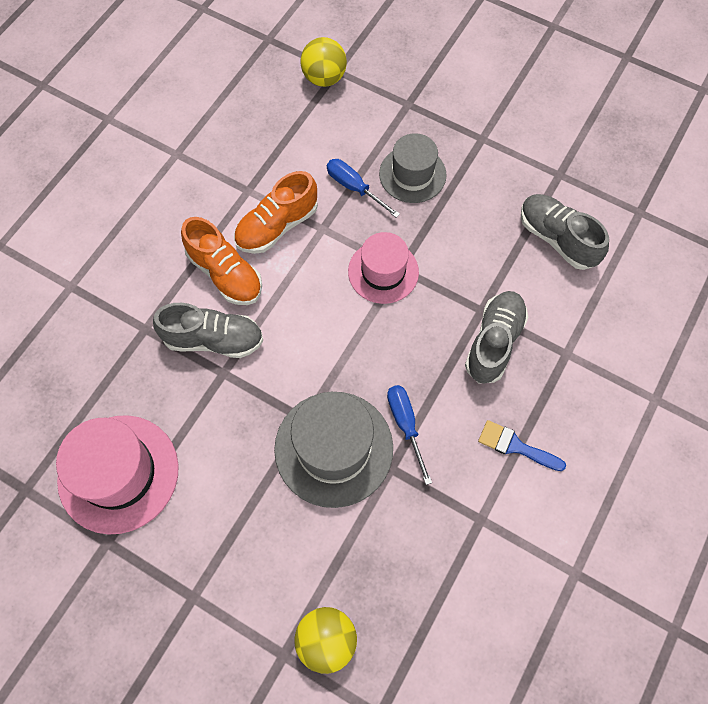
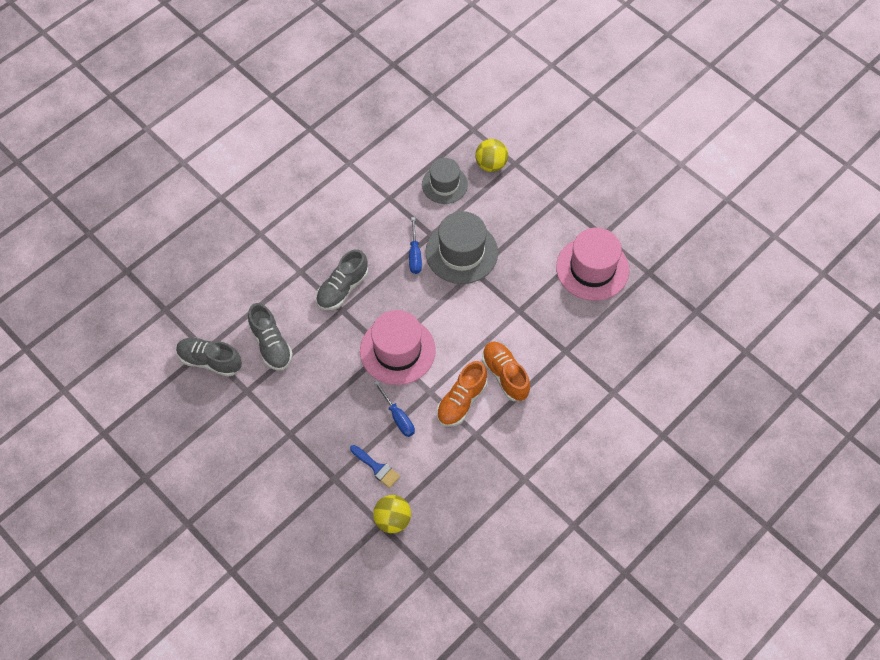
camera: 165 degrees left, 5 degrees down
grey shoe [153,303,263,358] -> grey shoe moved to [176,337,242,377]
orange shoe [234,171,318,254] -> orange shoe turned 150 degrees clockwise [436,361,487,427]
pink hat [348,232,419,304] -> pink hat [360,310,436,385], size x1.53
grey hat [379,133,447,203] -> grey hat moved to [422,158,468,204]
blue brush [478,420,566,471] -> blue brush moved to [350,445,400,488]

